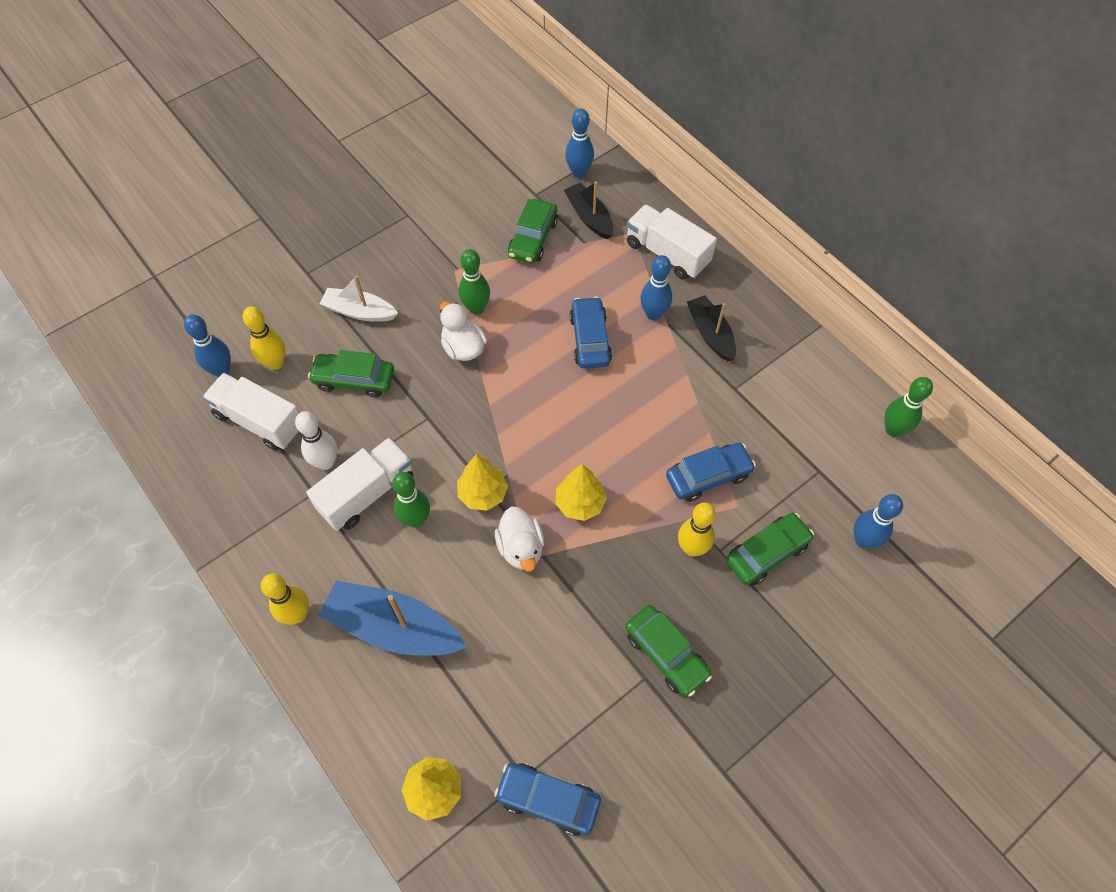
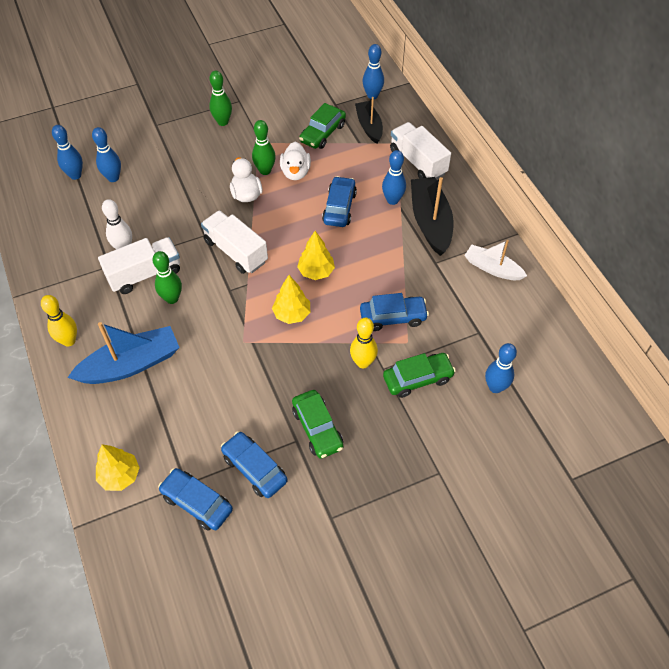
camera: 15 degrees right, 5 degrees down
white truck [203,373,300,451] -> white truck moved to [201,210,268,274]
yellow bowling pin [243,306,286,370] -> blue bowling pin [92,127,121,182]
green car [308,350,394,398] -> none
blue boat [319,580,467,656] -> blue boat turned 120 degrees clockwise [67,322,180,384]
white boat [320,276,398,322] -> white boat moved to [464,240,527,280]
yellow tree [457,454,508,511] -> yellow tree moved to [297,231,335,280]
white duck [495,506,544,572] -> white duck moved to [280,142,311,180]
black boat [687,295,736,361] -> black boat [411,177,453,256], size x1.58
green bowling pin [884,377,933,437] -> green bowling pin moved to [209,71,232,126]
none -> blue car [221,431,288,498]

